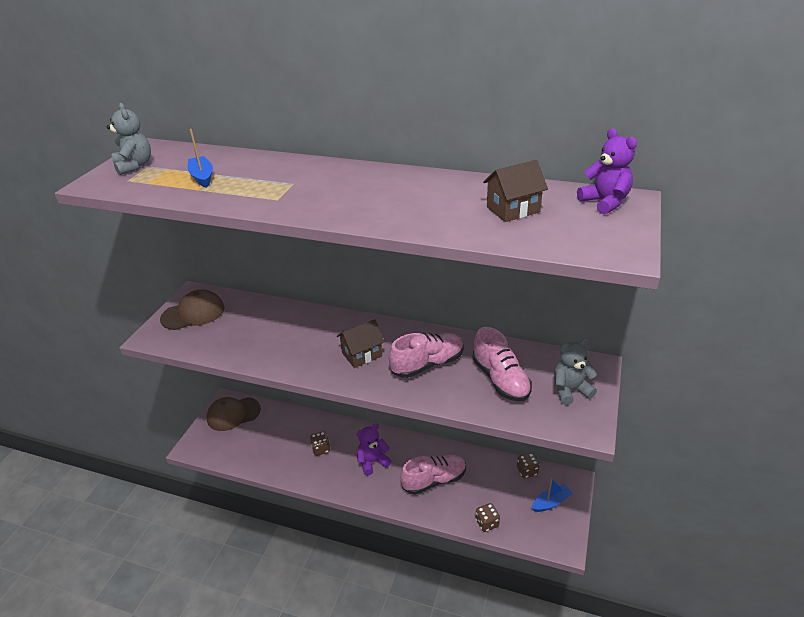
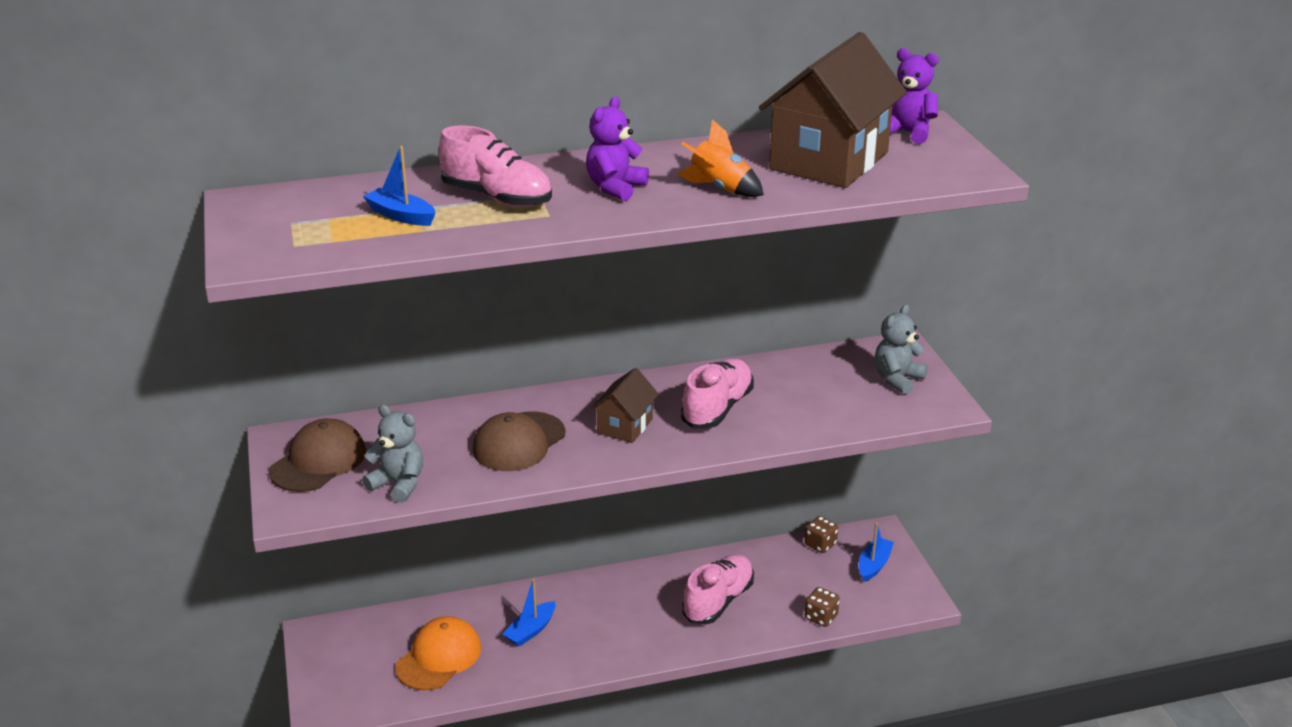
camera: 35 degrees left, 5 degrees down
grey teddy bear [107,103,151,175] -> grey teddy bear moved to [362,405,423,503]
brown cap [207,397,261,431] -> brown cap moved to [472,411,565,471]
brown dice [310,431,330,456] -> blue boat [503,579,555,646]
purple teddy bear [357,424,391,476] -> purple teddy bear moved to [586,97,649,201]
pink shoe [472,327,532,401] -> pink shoe moved to [439,126,552,207]
brown house [483,160,548,222] -> brown house [759,32,907,188], size x2.01
none -> orange cap [395,616,481,690]
none -> orange rocket [677,119,764,197]

